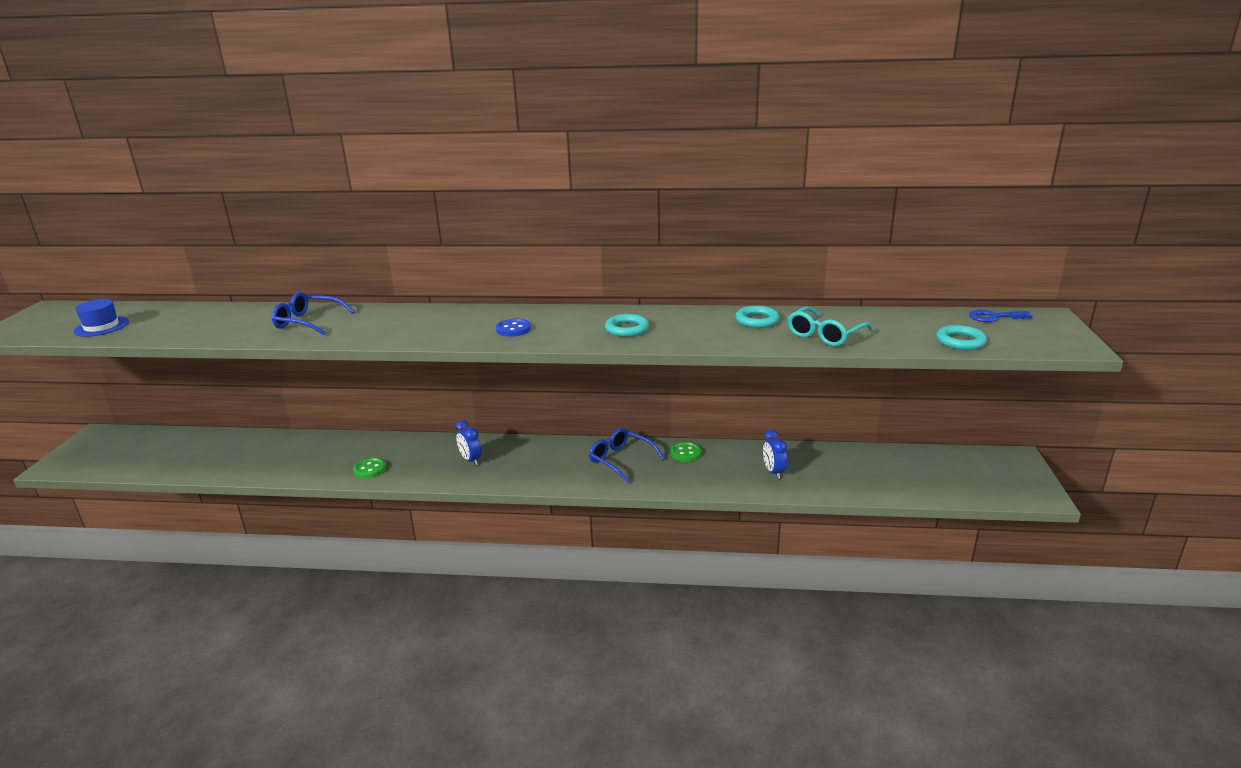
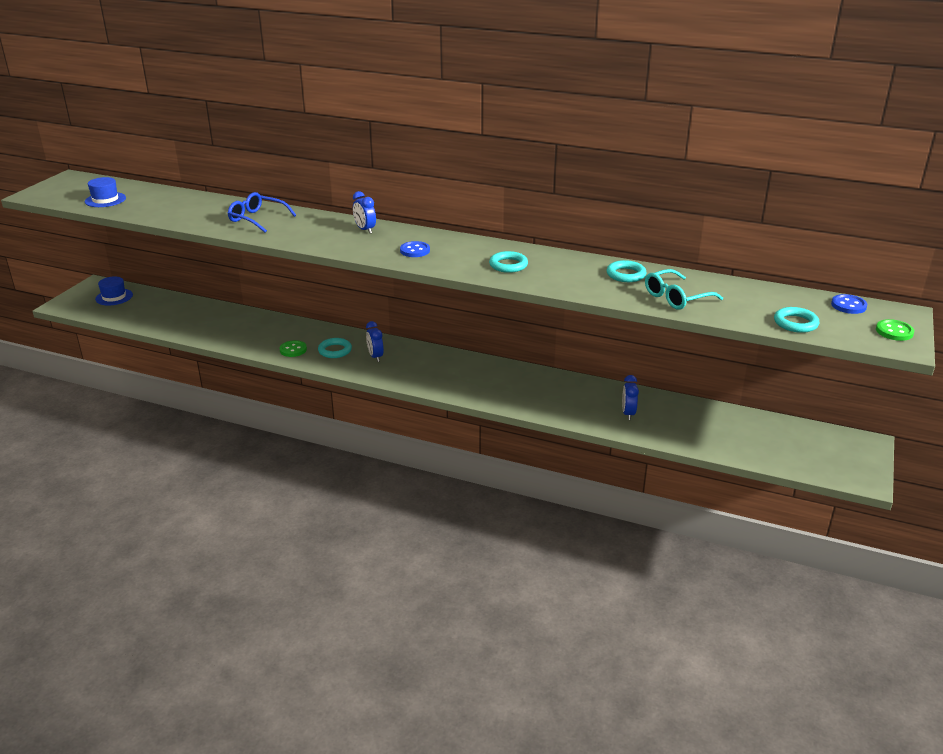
camera: 15 degrees right, 5 degrees up
blue glasses [589,428,665,483] -> none
green button [670,442,702,462] -> green button moved to [876,319,914,341]
blue key [969,309,1033,322] -> blue button [831,294,867,314]
none -> blue hat [95,276,133,306]
none -> turquoise ring [318,338,352,358]
none -> blue clock [353,191,376,234]

